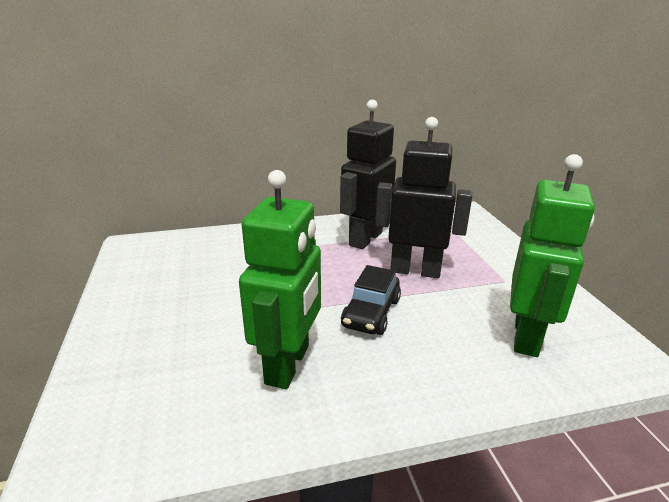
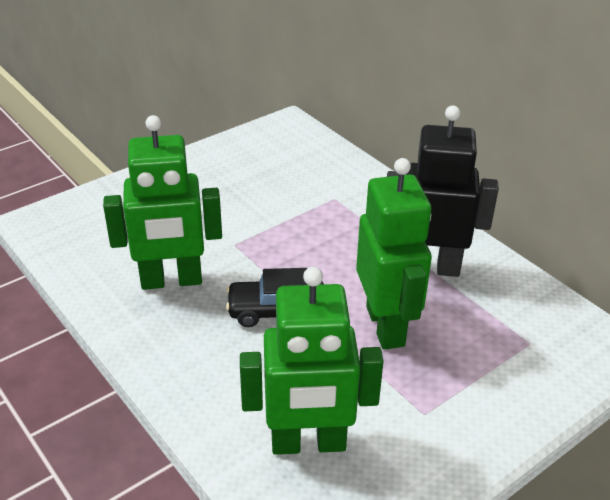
camera: 65 degrees right, 10 degrees up
black robot [375,117,472,278] -> green robot [356,158,432,350]

